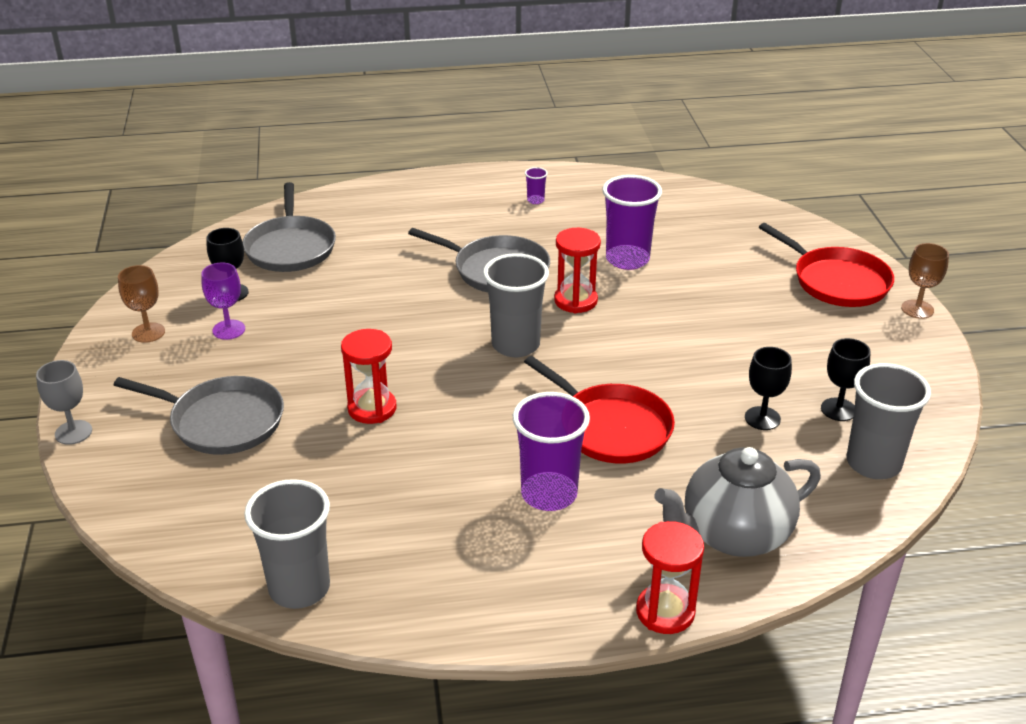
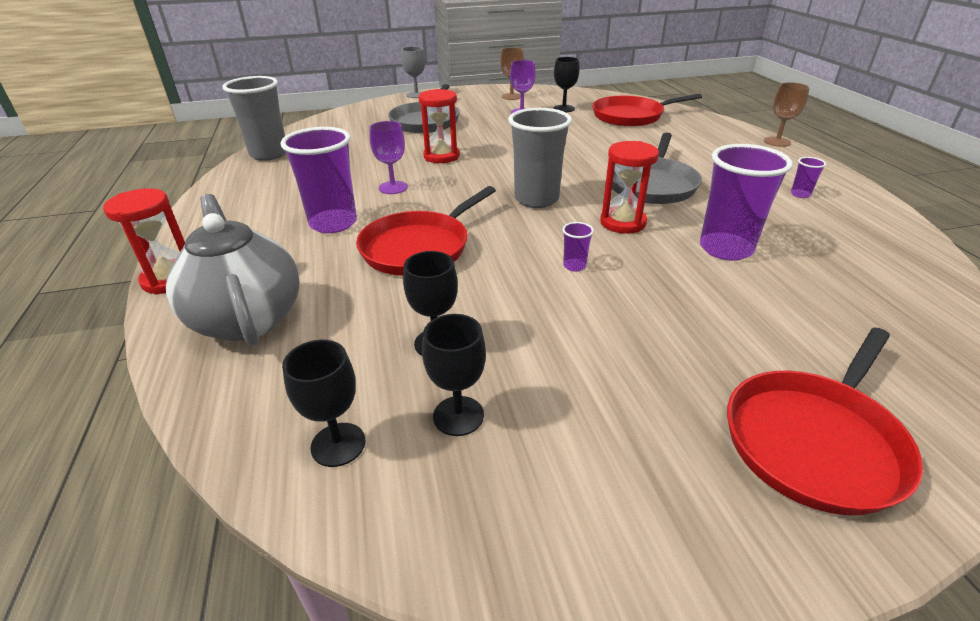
camera: 85 degrees right, 0 degrees up
grey pan [243,182,336,272] -> red pan [592,94,702,127]
grey cup [847,363,931,479] -> black goblet [282,340,365,467]
brown goblet [901,243,949,319] -> brown goblet moved to [764,82,809,147]
none -> purple goblet [369,121,408,194]
none -> purple cup [562,222,594,272]

